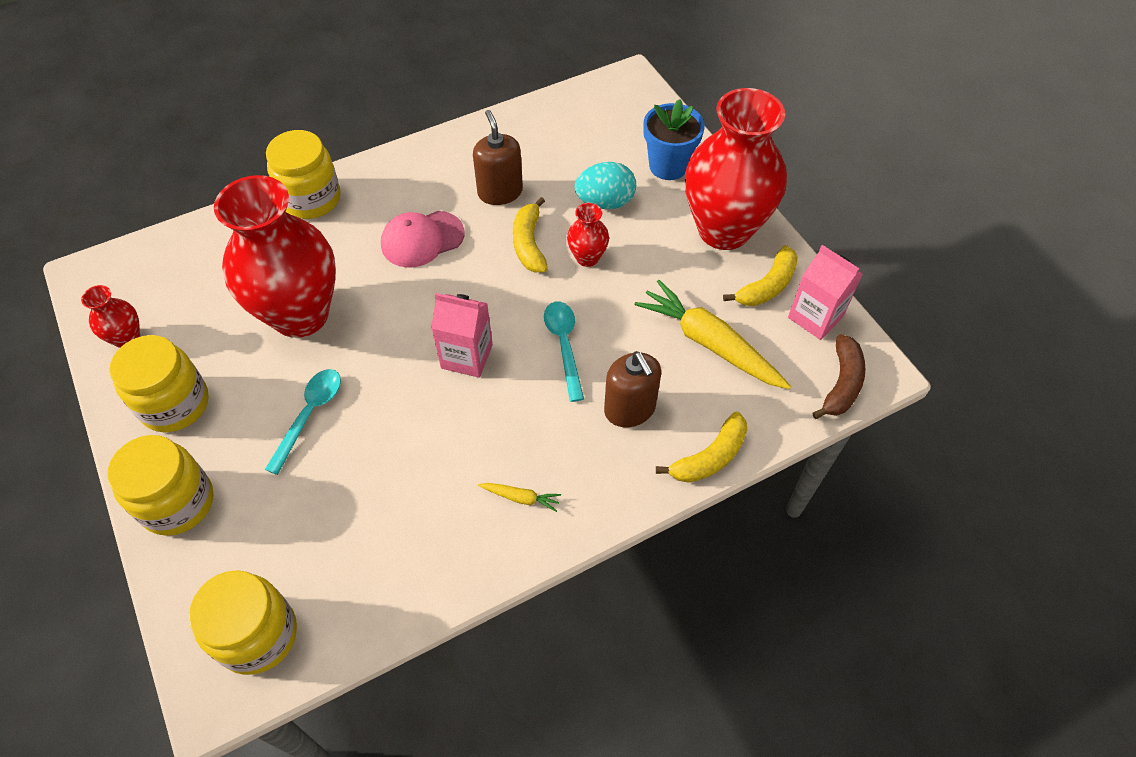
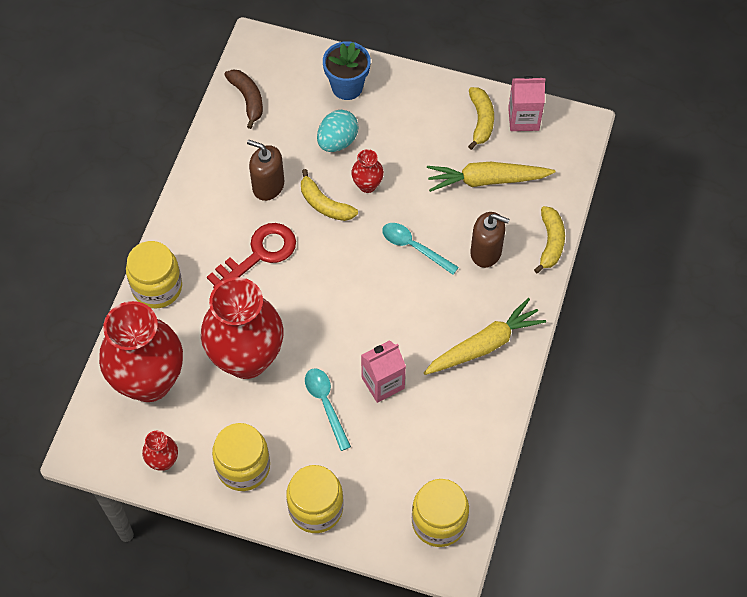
camera: 45 degrees left, 5 degrees up
pink cap [381,211,464,268] -> red key [207,223,296,288]
pink carton [431,293,493,378] -> pink carton moved to [361,340,406,403]
yellow carrot [478,483,561,512] -> yellow carrot [424,298,546,375], size x2.31
red vase [685,88,787,250] -> red vase moved to [99,301,183,402]
brown banana [812,334,866,419] -> brown banana moved to [224,69,263,129]

